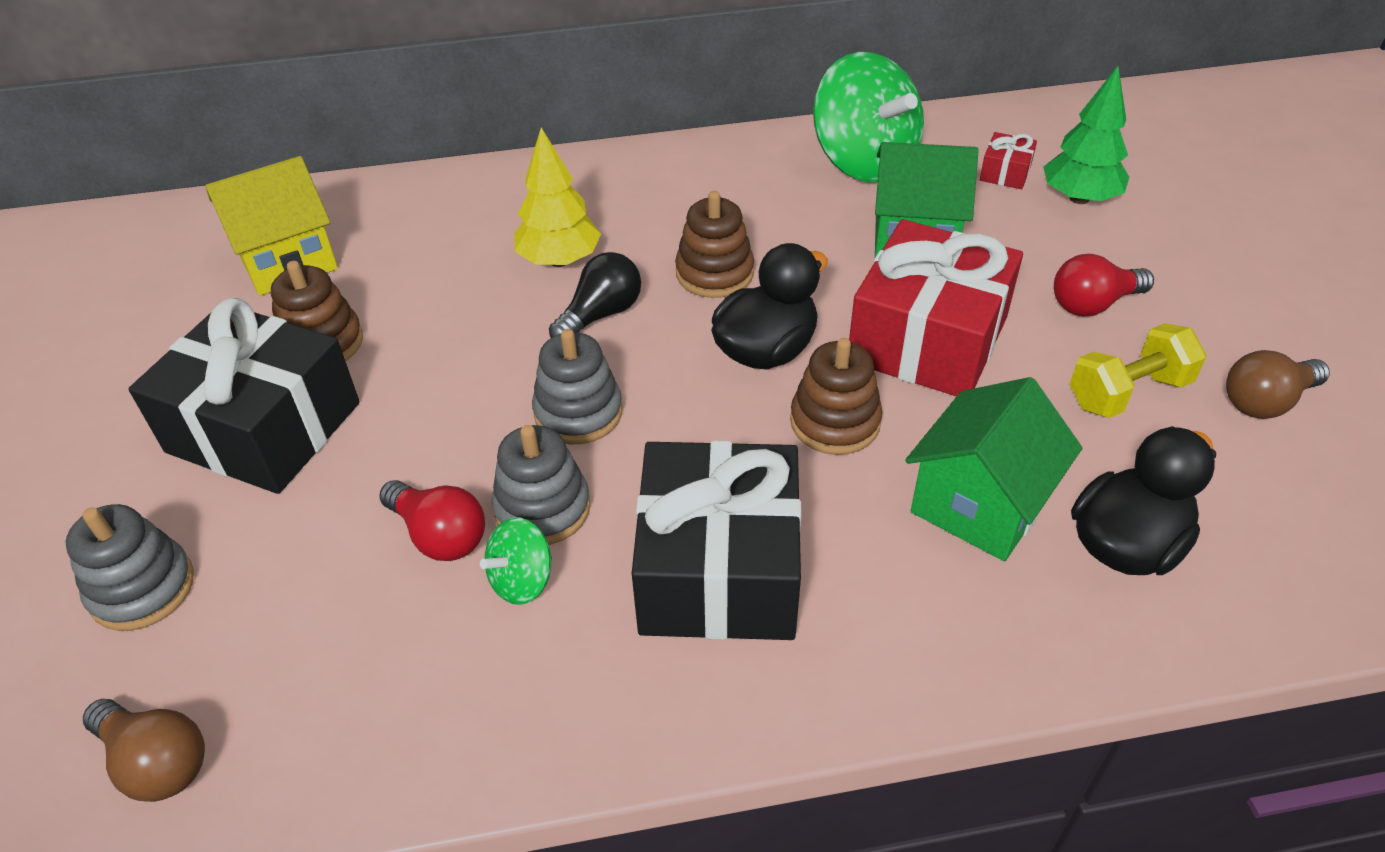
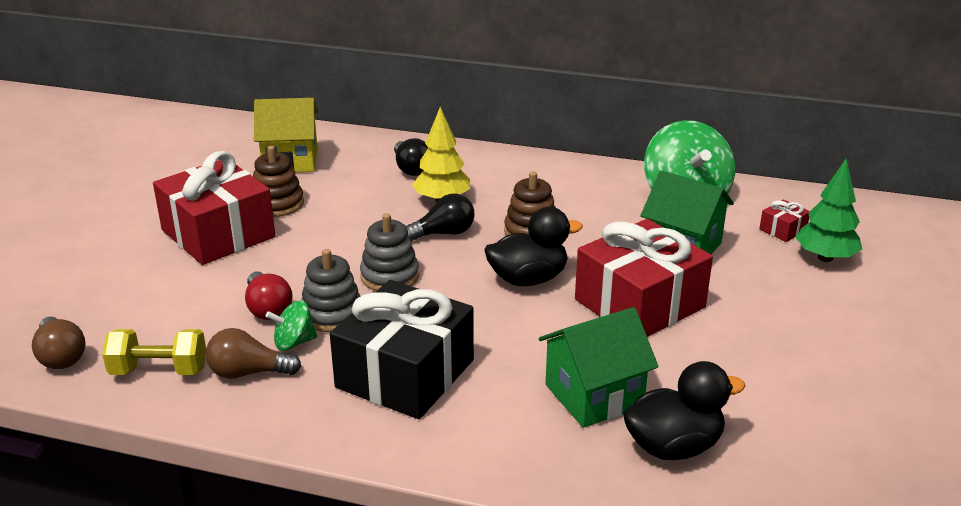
camera: 25 degrees right, 15 degrees down
grey stacking toy [66,504,194,631] -> none
black gift [129,298,360,494] -> red gift [153,151,275,265]
brown stacking toy [790,338,883,455] -> none
red light bulb [1054,254,1154,316] -> none
yellow dumbbell [1070,323,1206,418] -> yellow dumbbell moved to [102,329,206,375]
brown light bulb [1226,350,1330,419] -> brown light bulb moved to [206,328,301,379]
none -> black light bulb [394,138,428,176]

